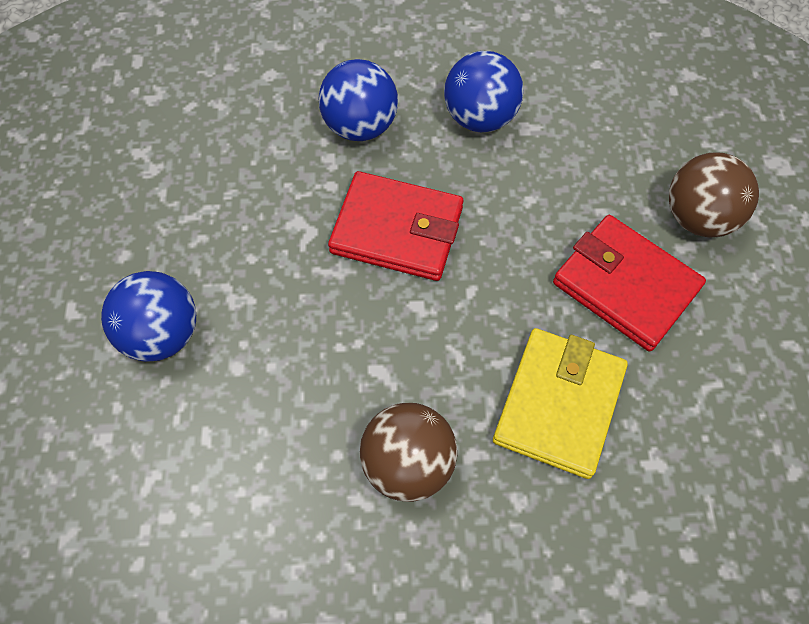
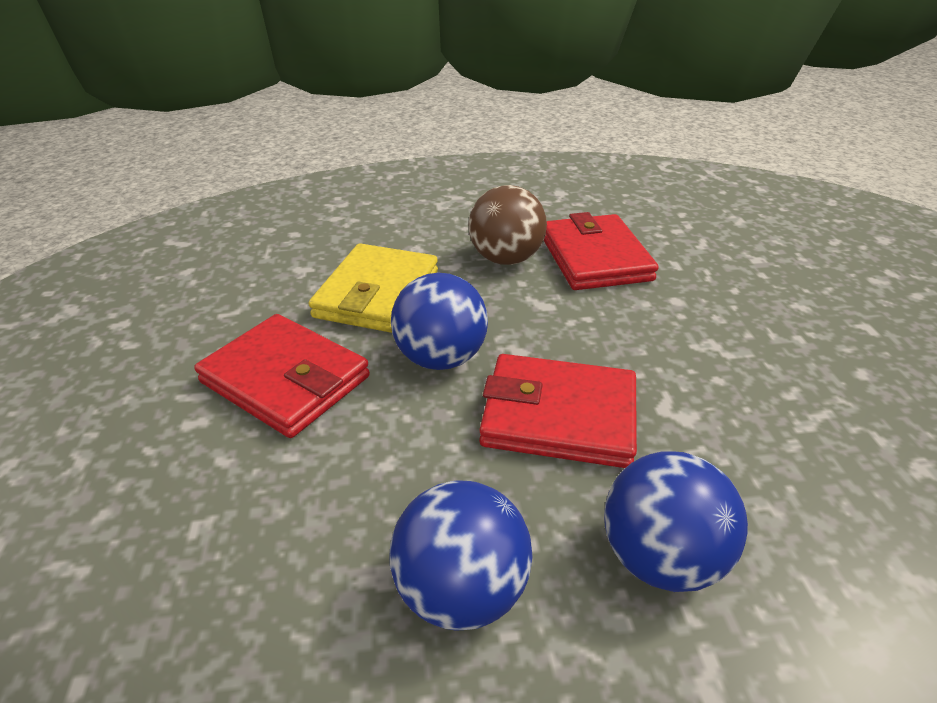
camera: 175 degrees right, 25 degrees down
blue ball [101,271,196,362] -> blue ball moved to [391,273,488,370]
brown ball [669,152,759,238] -> none
none -> red wallet [544,212,658,290]

